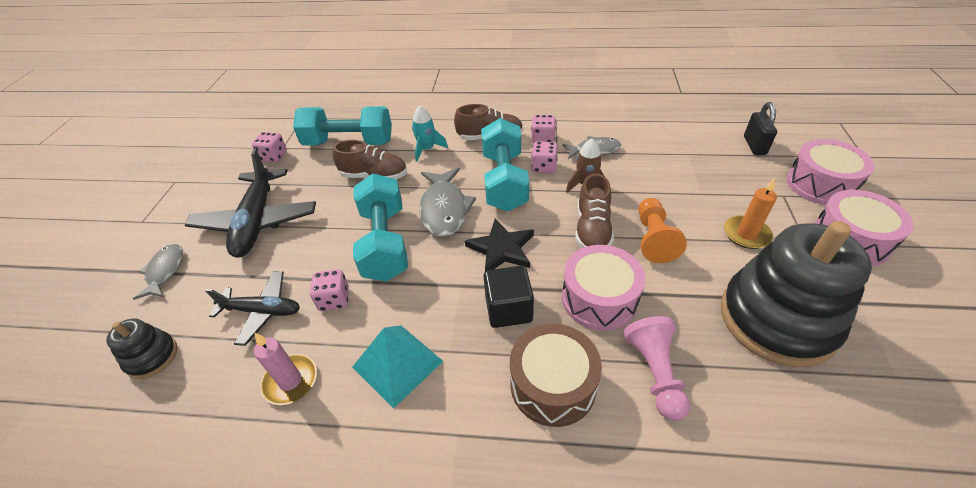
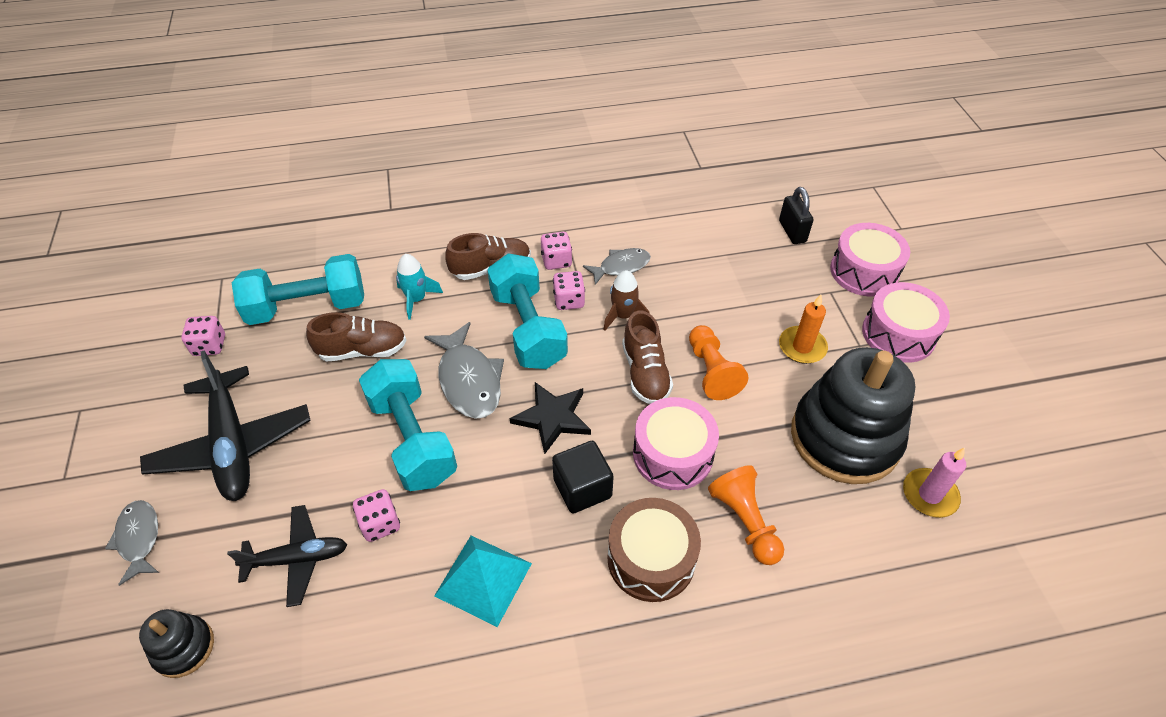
camera: 20 degrees left, 5 degrees up
pink candle [254,333,317,405] -> pink candle moved to [903,448,966,518]
pink pawn [623,316,690,421] -> orange pawn [708,465,784,565]

